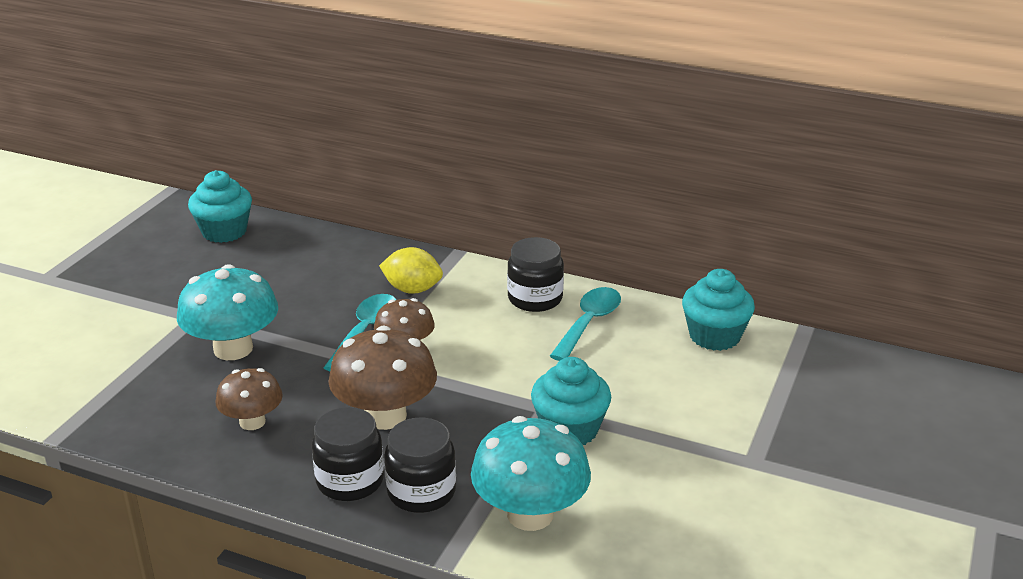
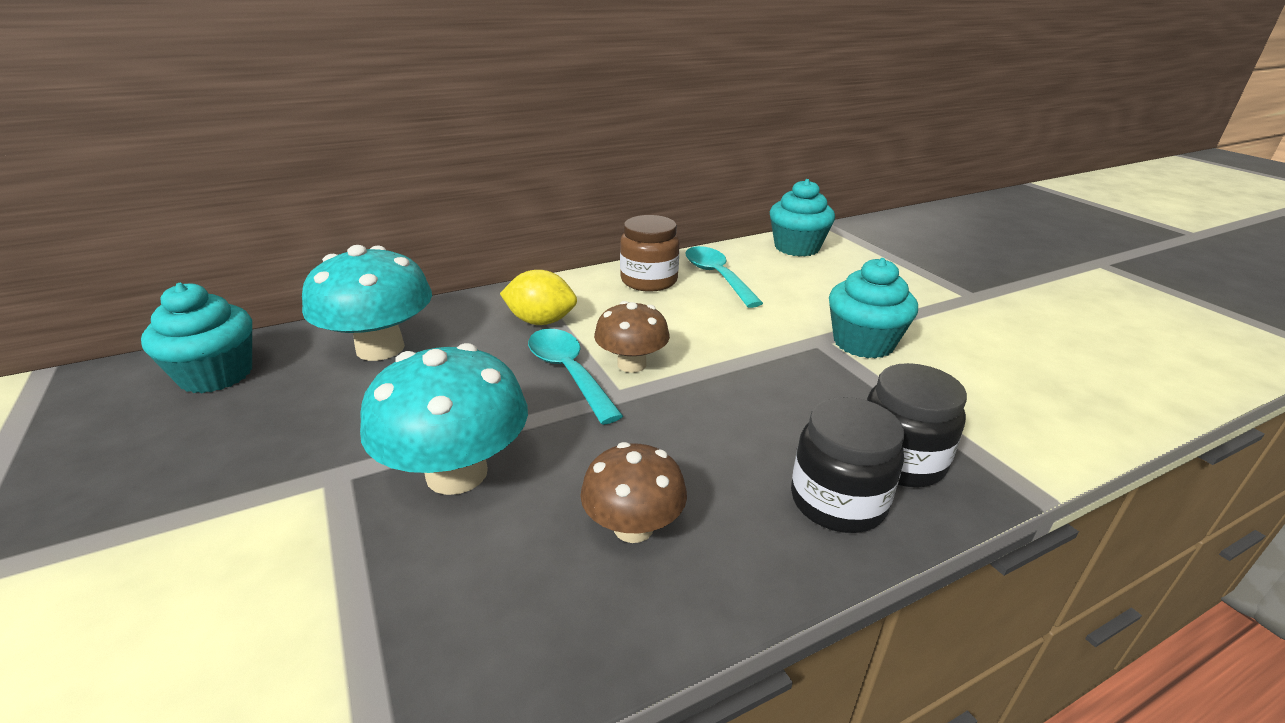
camera: 50 degrees left, 0 degrees up
brown mushroom [328,326,437,430] -> none
yellow lemon [379,247,443,294] -> yellow lemon turned 45 degrees clockwise [500,270,577,325]
turquoise mushroom [471,416,591,531] -> turquoise mushroom moved to [302,245,432,361]
black jar [507,237,564,312] -> brown jar [620,215,679,292]

